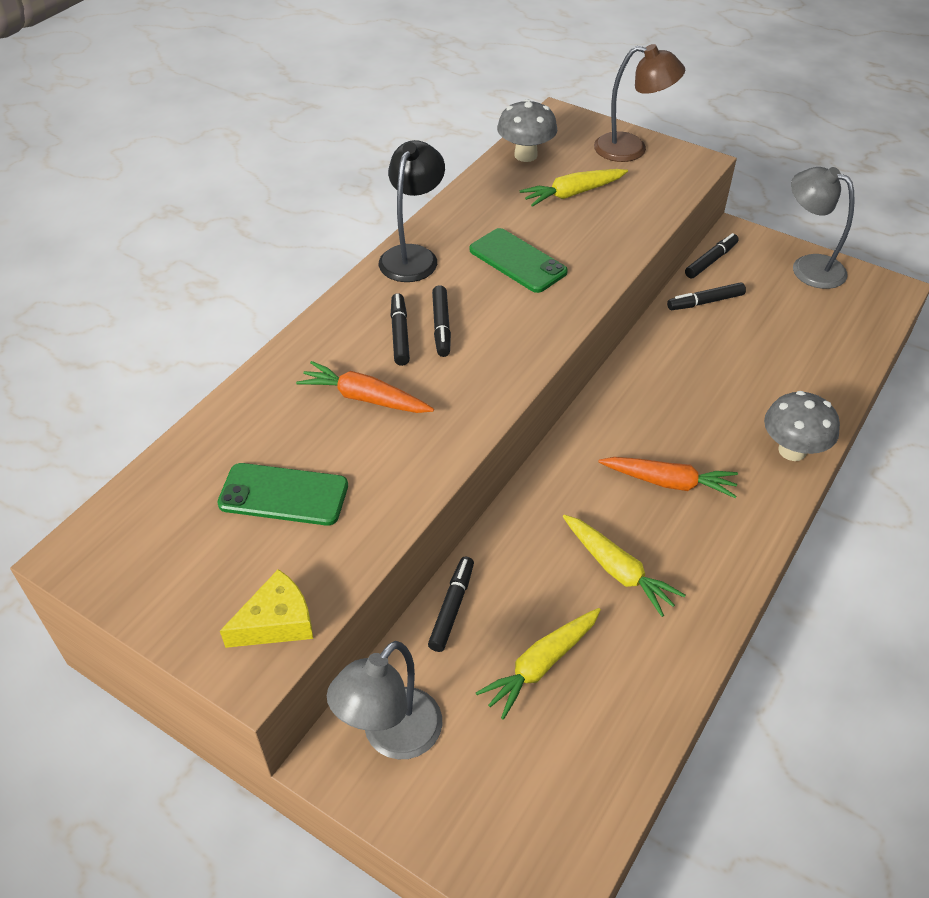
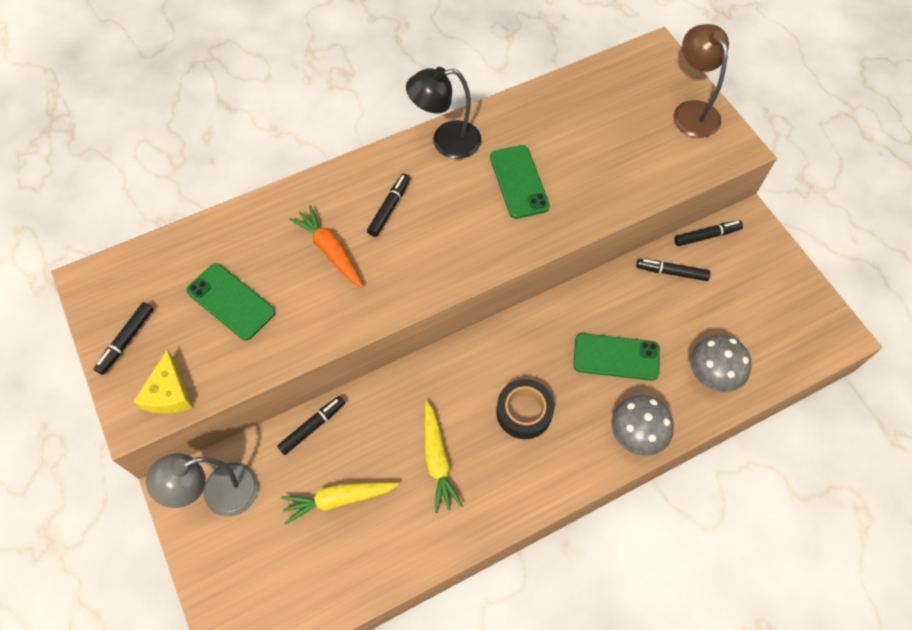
camera: 30 degrees right, 15 degrees up
yellow cheese [220,569,313,648] -> yellow cheese turned 90 degrees clockwise [133,350,193,414]
black lamp [379,140,445,282] -> black lamp turned 150 degrees counterclockwise [406,67,481,159]
black marker [432,285,451,357] -> black marker moved to [94,302,153,375]
grey mushroom [497,99,557,162] -> grey mushroom moved to [690,335,752,392]
yellow carrot [520,169,628,207] -> none
brown lamp [594,44,685,162] -> brown lamp turned 150 degrees counterclockwise [674,24,729,138]
orange carrot [598,457,738,498] -> black tape [496,379,554,439]
grey lamp [791,167,855,289] -> none
none -> green phone [573,333,660,381]

